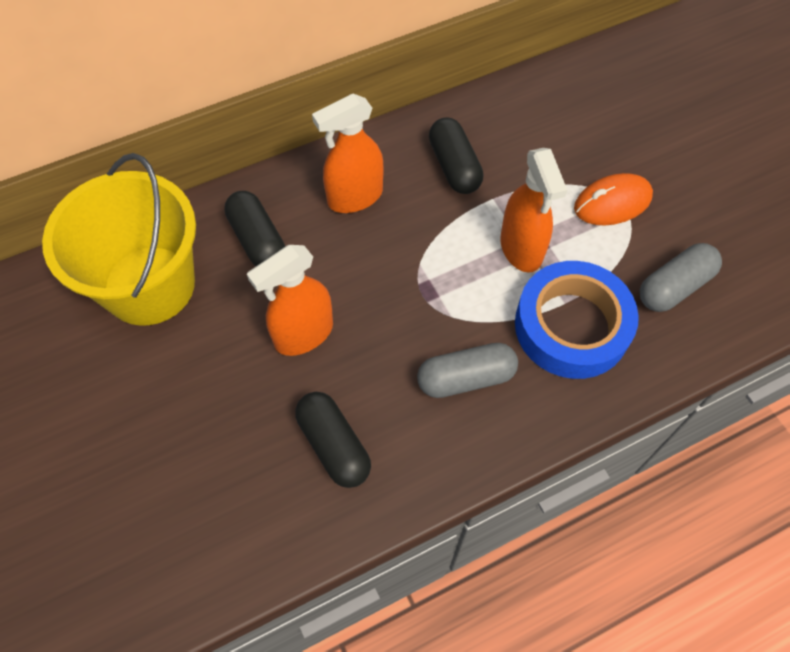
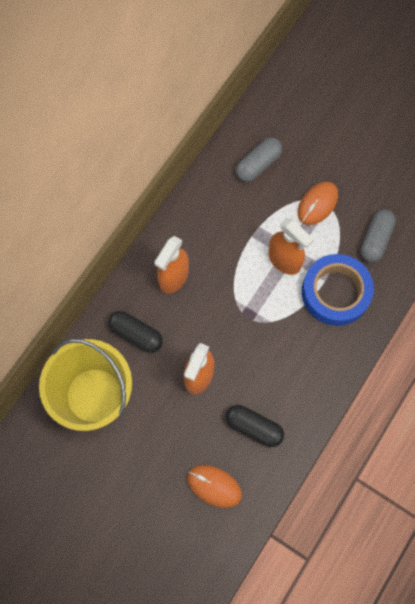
camera: 30 degrees left, 10 degrees up
grey capsule [417,343,518,398] -> grey capsule moved to [236,138,282,182]
black capsule [429,118,484,194] -> none
none -> orange mouse [187,465,242,508]

